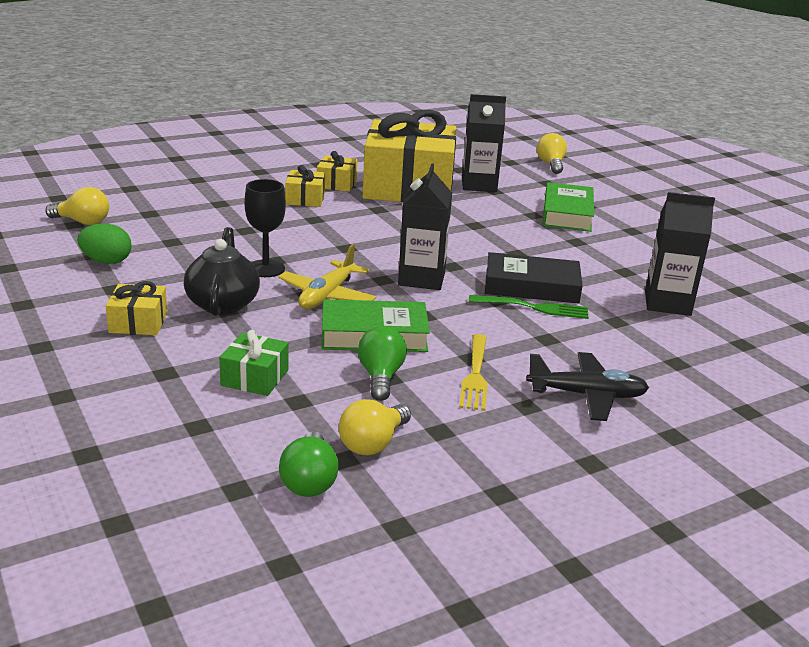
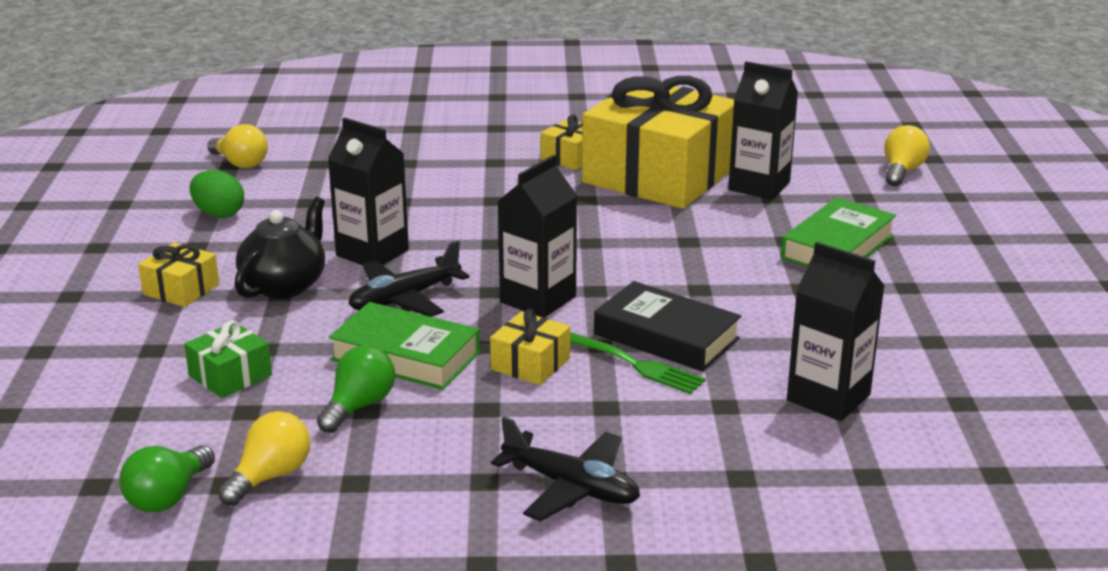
camera: 30 degrees right, 0 degrees up
black goblet [244,179,286,277] -> black carton [328,117,409,265]
yellow plane [278,244,376,309] -> black plane [348,241,469,317]
yellow gift [285,165,325,207] -> yellow gift moved to [490,309,570,385]
yellow light bulb [339,399,411,455] -> yellow light bulb turned 150 degrees clockwise [218,411,310,506]
yellow fork [459,334,488,411] -> none

